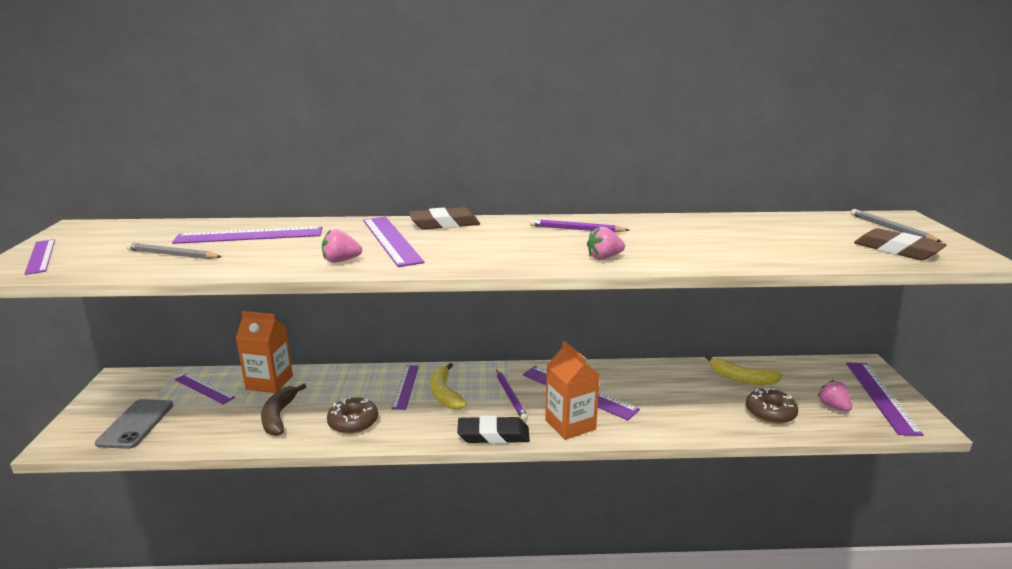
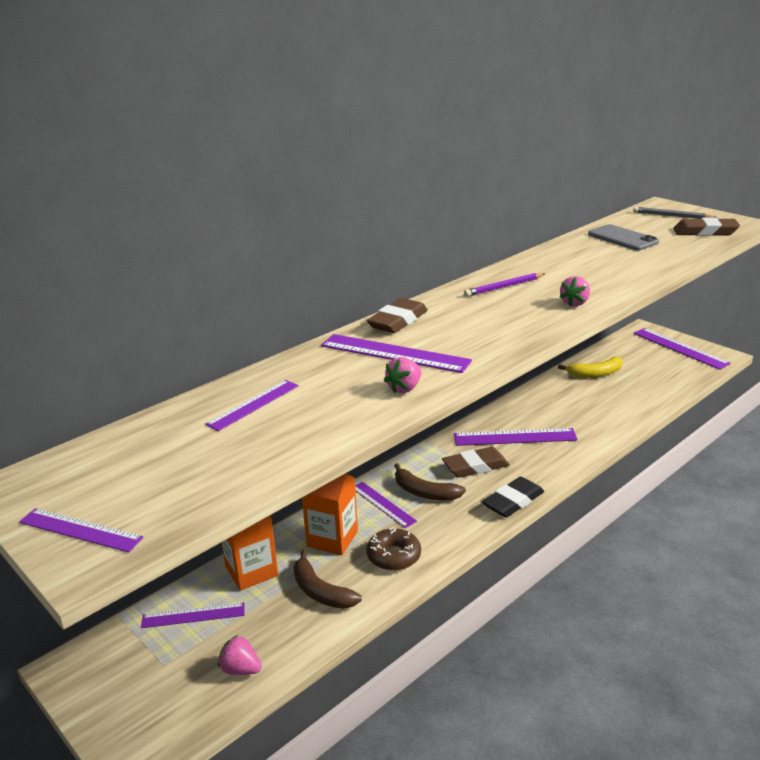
camera: 40 degrees left, 5 degrees up
grey phone [95,399,173,449] -> grey phone moved to [588,224,659,251]
grey pencil [126,243,222,259] -> none
purple ruler [172,226,322,244] -> purple ruler [205,380,299,431], size x0.64
yellow banana [430,363,467,410] -> brown banana [394,463,466,501]
purple pencil [496,369,528,421] -> brown eraser [442,447,510,477]
orange carton [545,341,600,440] -> orange carton moved to [302,473,358,555]
brown donut [746,387,798,424] -> none
pink strawberry [817,380,852,412] -> pink strawberry moved to [218,635,262,675]

